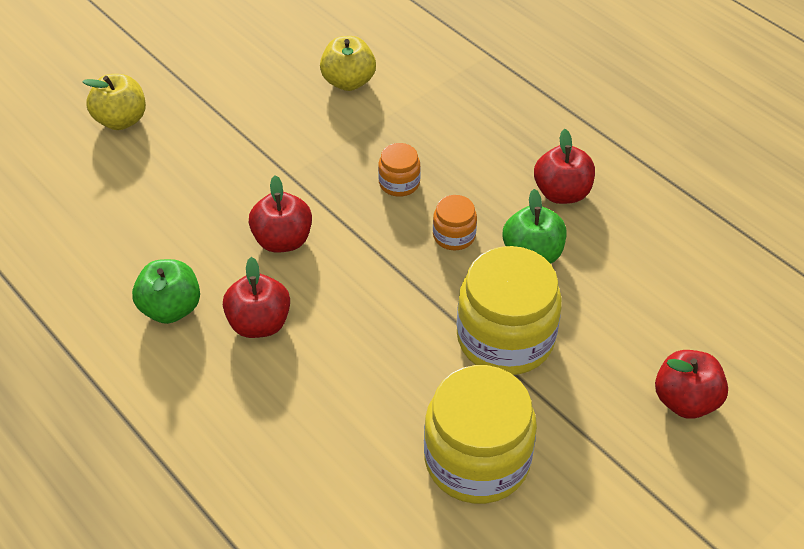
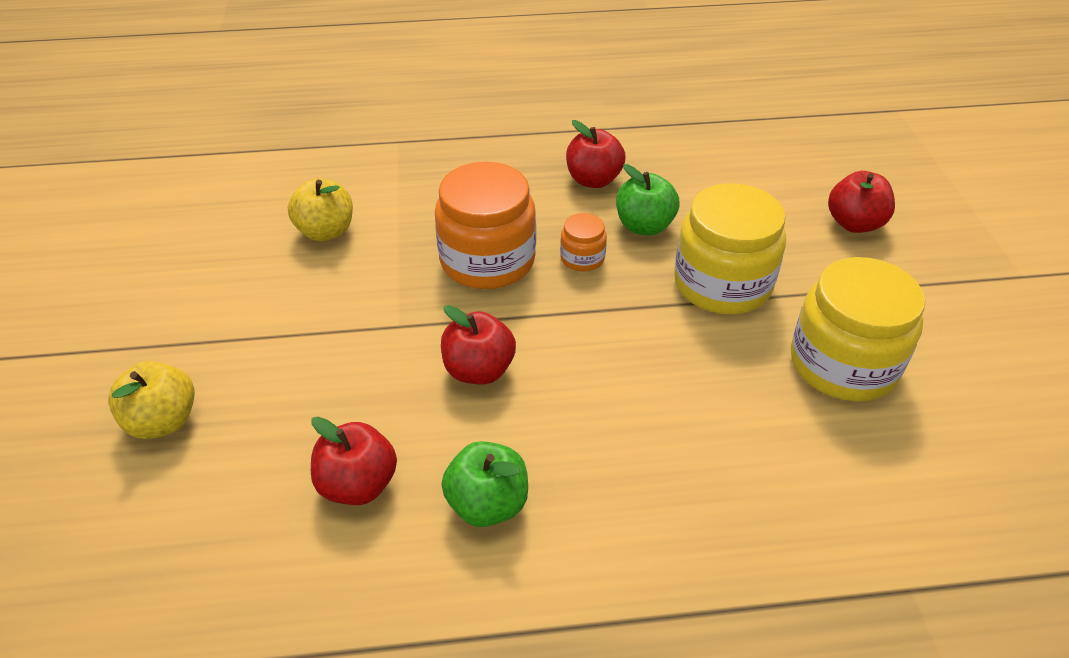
camera: 55 degrees left, 5 degrees down
red apple [223,257,290,338] -> red apple moved to [311,417,397,505]
orange jar [378,143,421,197] -> orange jar [435,162,536,289], size x2.13

